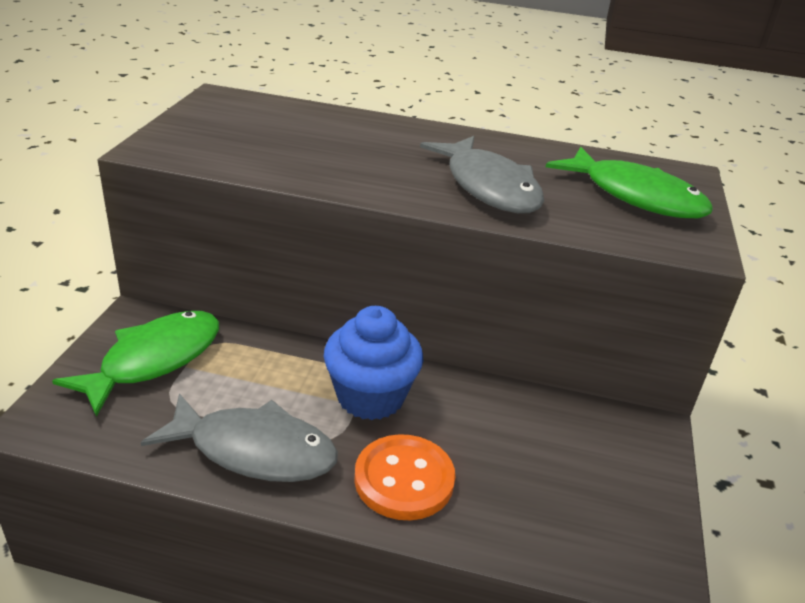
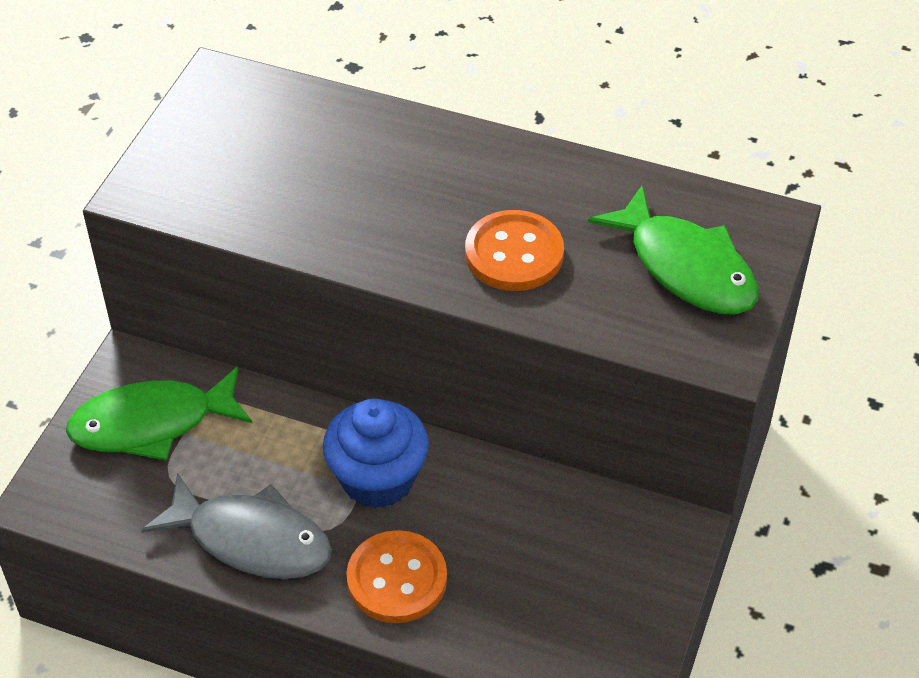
camera: 10 degrees right, 15 degrees up
green fish [52,311,219,417] -> green fish turned 150 degrees counterclockwise [66,367,252,461]
grey fish [420,136,544,213] -> orange button [465,210,564,291]

